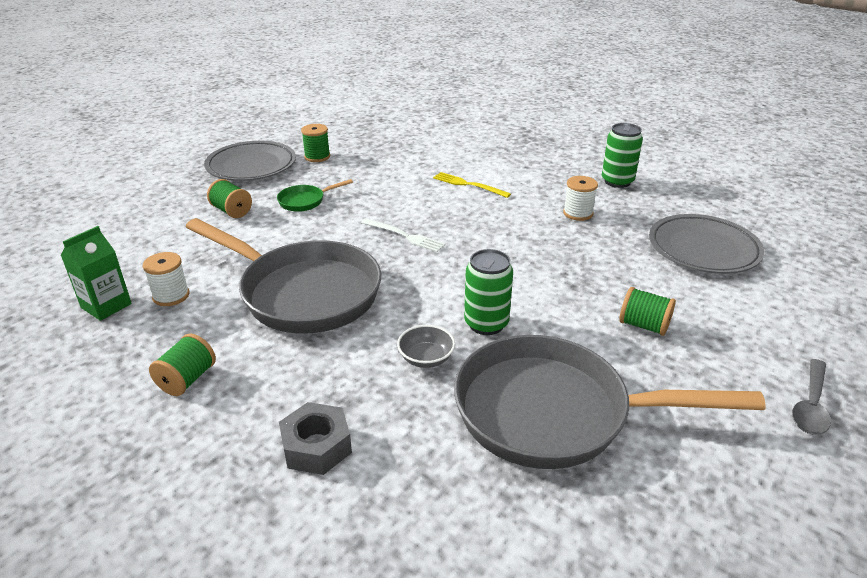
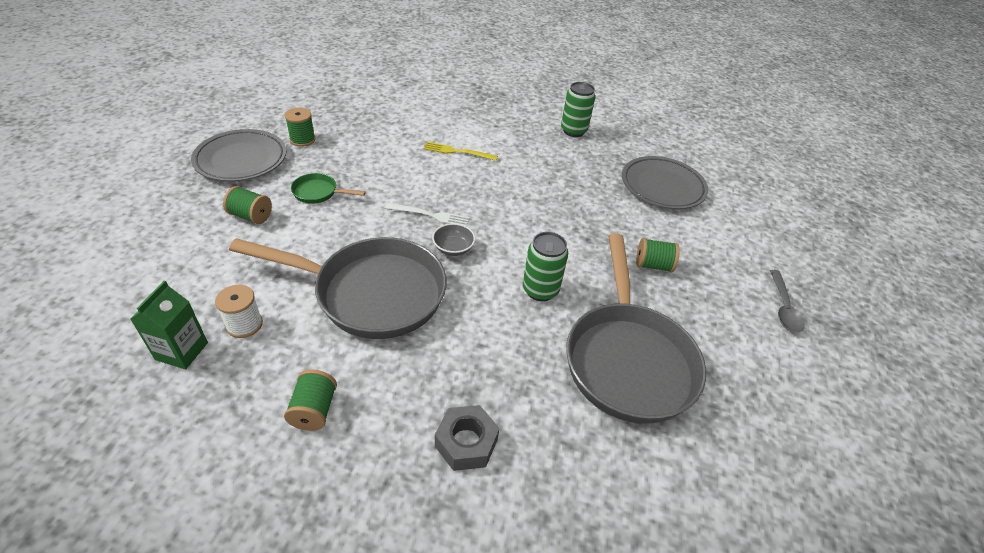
camera: 25 degrees left, 10 degrees up
green pan [277,179,353,212] -> green pan turned 60 degrees clockwise [291,173,365,204]
grey bowl [397,325,455,368] -> grey bowl moved to [432,223,475,256]
grey pan [454,335,766,469] -> grey pan turned 75 degrees counterclockwise [566,233,706,424]
white spool [563,176,598,221] -> none

